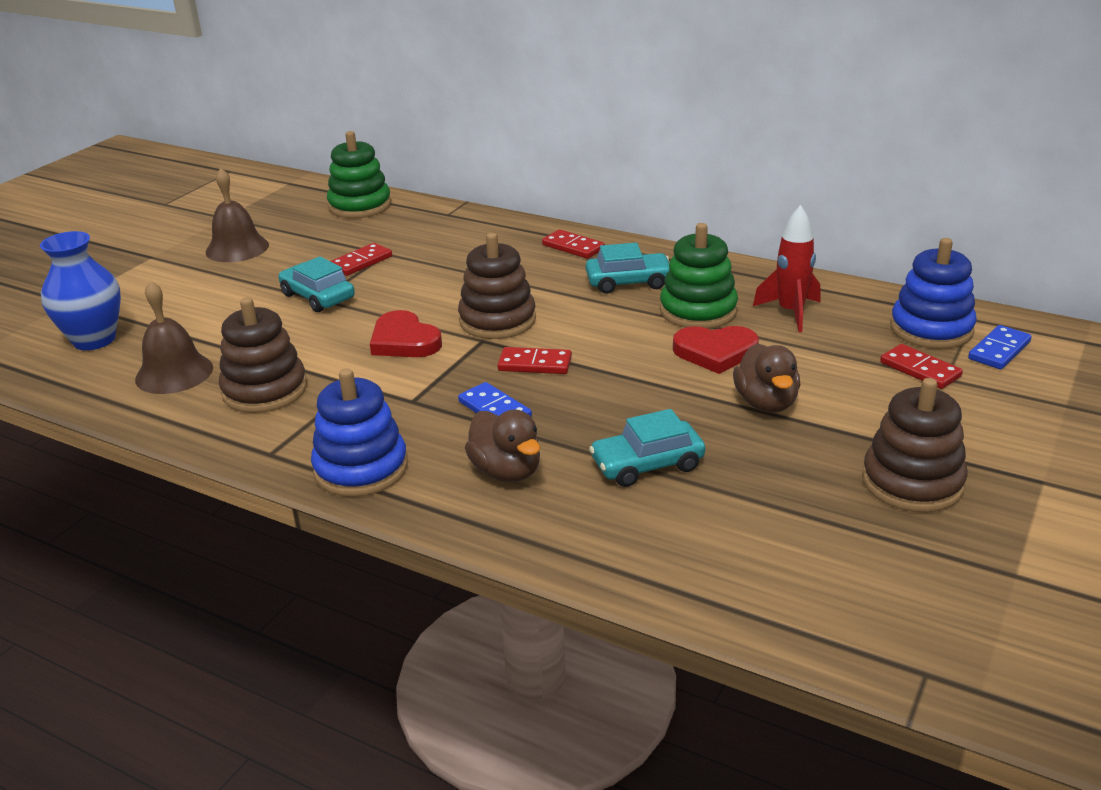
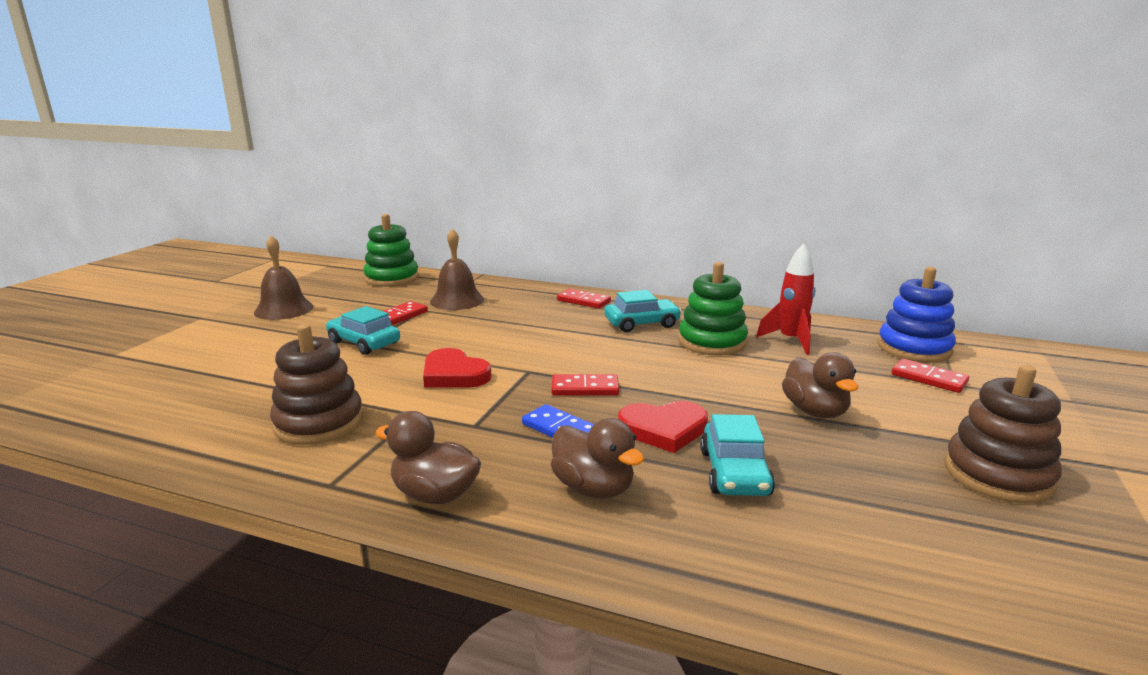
camera: 10 degrees left, 10 degrees down
blue vase [40,231,121,350] -> none
brown bell [135,281,213,394] -> brown bell moved to [430,229,484,310]
blue stacking toy [311,369,408,497] -> brown duck [375,411,481,504]
brown stacking toy [458,233,536,339] -> none
turquoise car [589,409,705,487] -> turquoise car turned 60 degrees counterclockwise [700,414,775,496]
red heart [673,326,759,374] -> red heart moved to [618,401,708,453]
blue domino [968,325,1032,369] -> none

